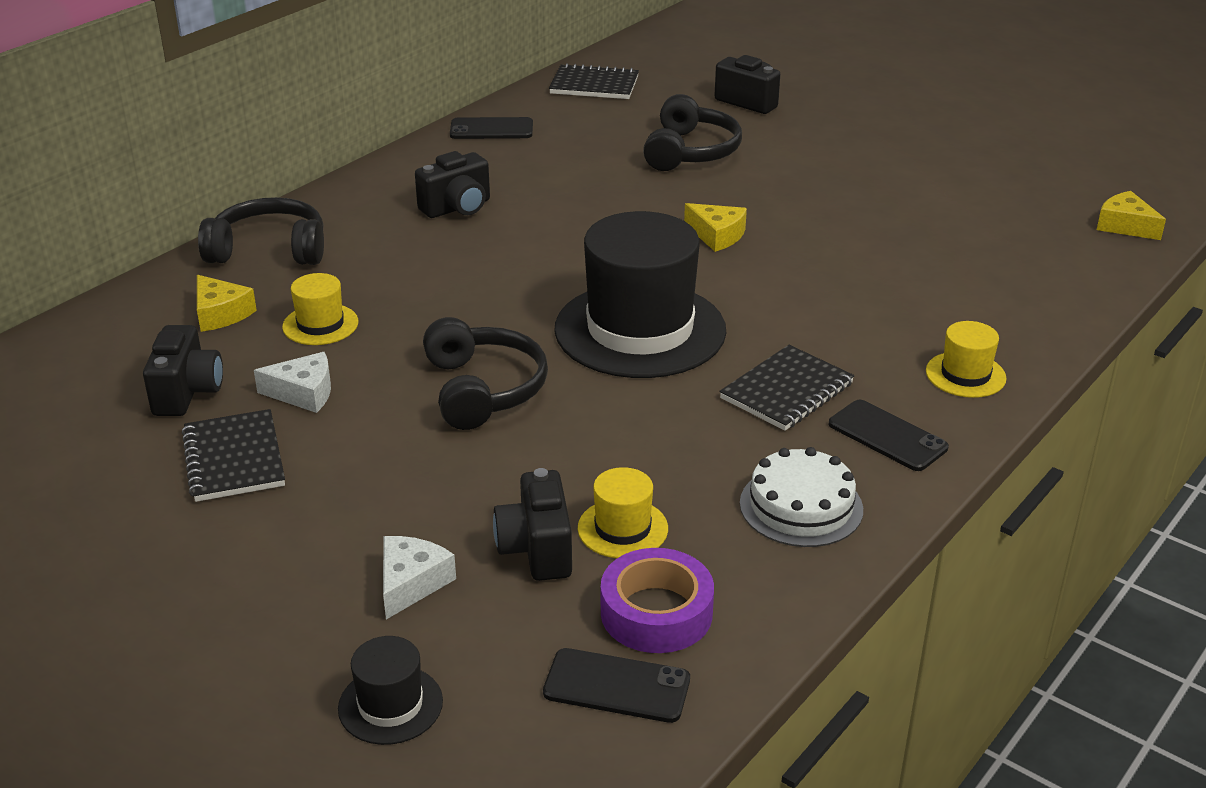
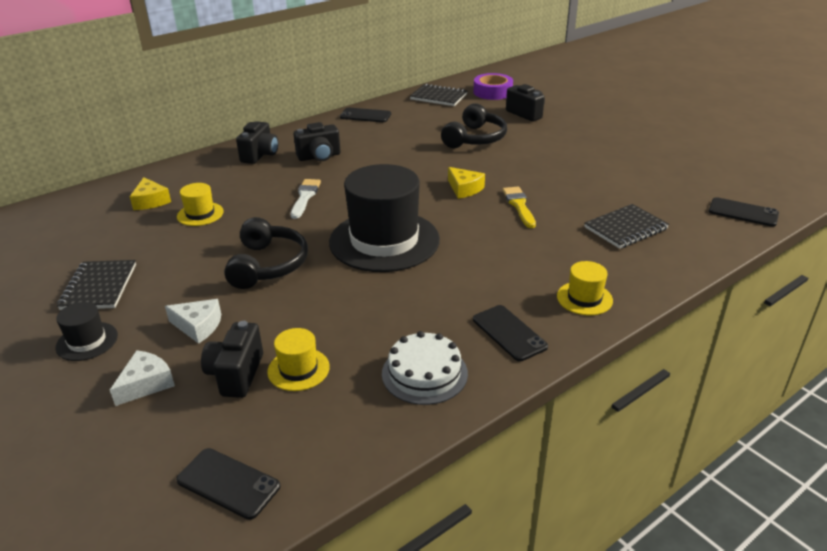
camera: 15 degrees right, 0 degrees up
black camera [143,325,223,416] -> black camera moved to [236,121,278,164]
black headphones [198,197,324,265] -> none
white cheese [254,352,331,413] -> white cheese moved to [165,299,221,344]
black hat [338,636,443,745] -> black hat moved to [56,302,118,361]
purple tape [601,548,714,653] -> purple tape moved to [473,73,513,100]
black notebook [719,345,854,431] -> black notebook moved to [584,204,669,249]
yellow cheese [1097,191,1166,240] -> black phone [709,197,779,227]
none -> white brush [291,179,321,219]
none -> yellow brush [503,187,536,228]

